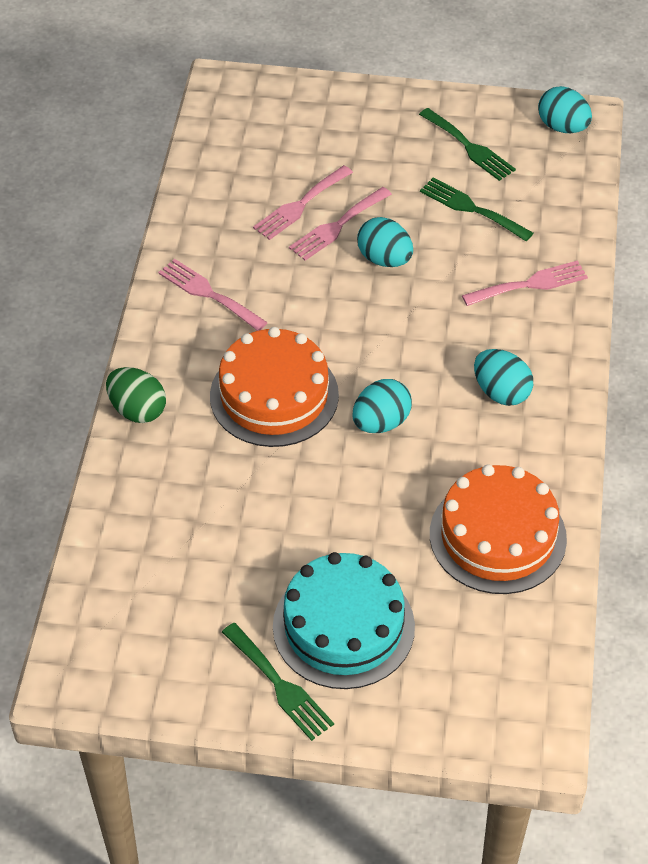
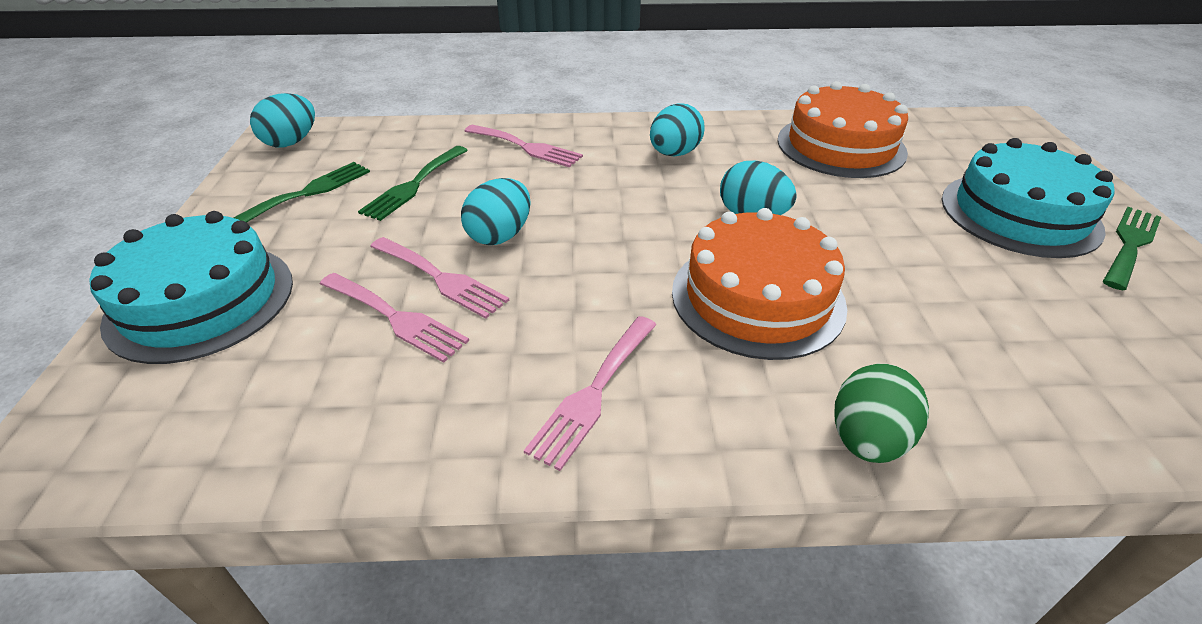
camera: 100 degrees left, 10 degrees down
pink fork [462,260,588,306] -> pink fork turned 150 degrees clockwise [465,125,583,168]
none -> turquoise cake [89,211,293,364]

